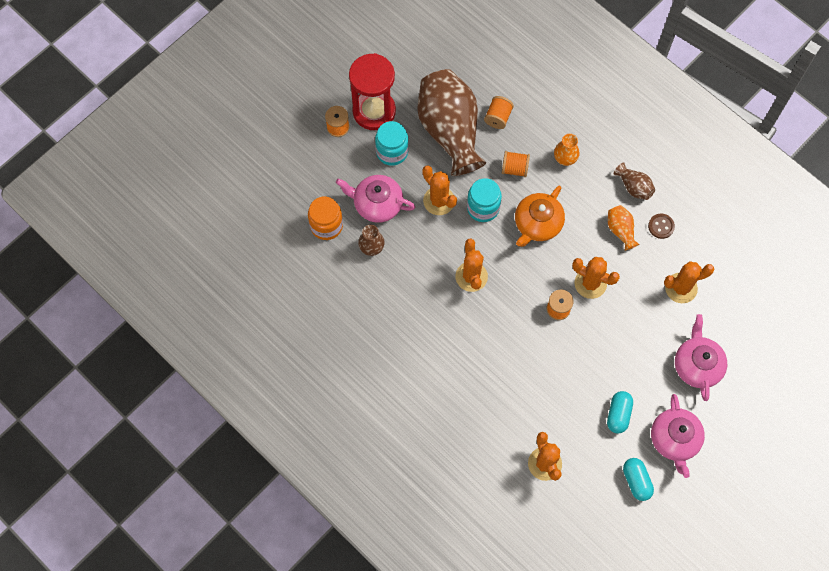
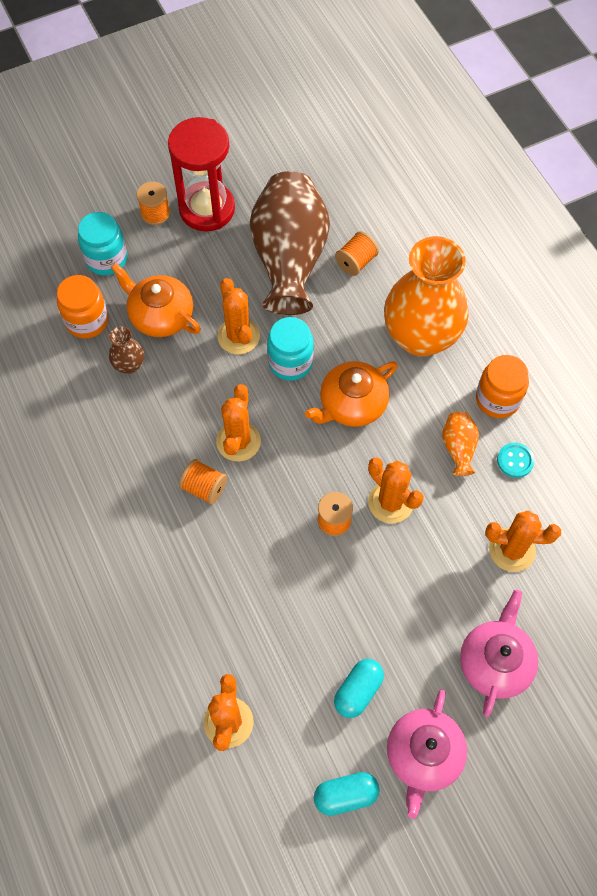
camera: 20 degrees right, 5 degrees down
pink teapot [336,175,415,223] -> orange teapot [111,263,201,337]
turquoise jar [375,121,409,166] -> turquoise jar moved to [78,212,127,276]
orange spool [502,151,530,177] -> orange spool moved to [179,459,227,505]
orange vase [554,134,580,166] -> orange vase [384,236,469,357], size x2.36
brown vase [614,162,655,200] -> orange jar [476,355,529,418]
turquoise capsule [623,458,654,501] -> turquoise capsule turned 75 degrees clockwise [314,772,379,816]
brown button [648,214,675,239] -> turquoise button [497,443,535,478]

